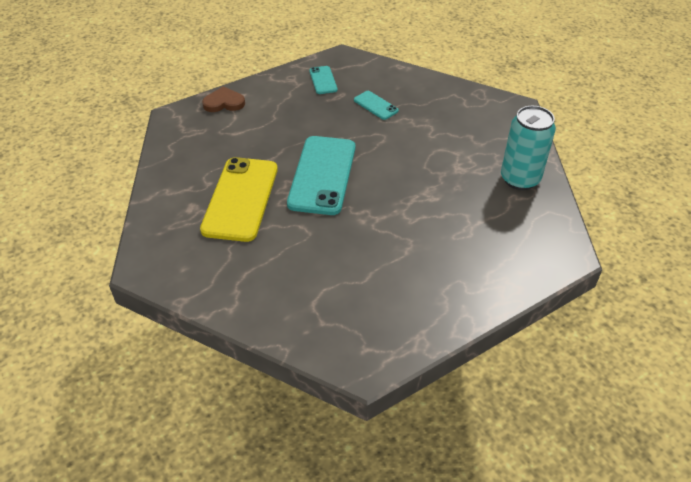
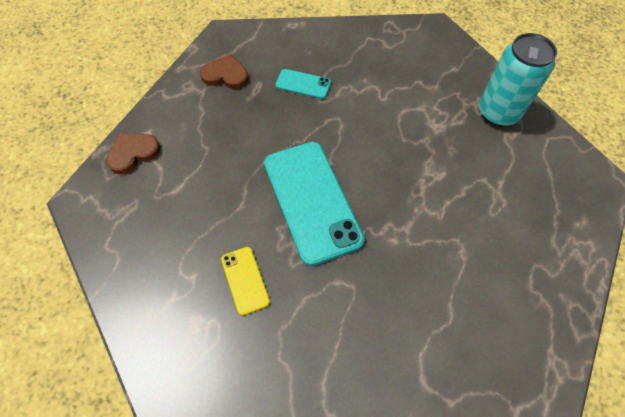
camera: 30 degrees left, 15 degrees up
yellow phone [200,157,278,242] -> yellow phone [221,247,270,316], size x0.47
turquoise phone [309,66,338,94] -> brown heart [200,54,248,89]

